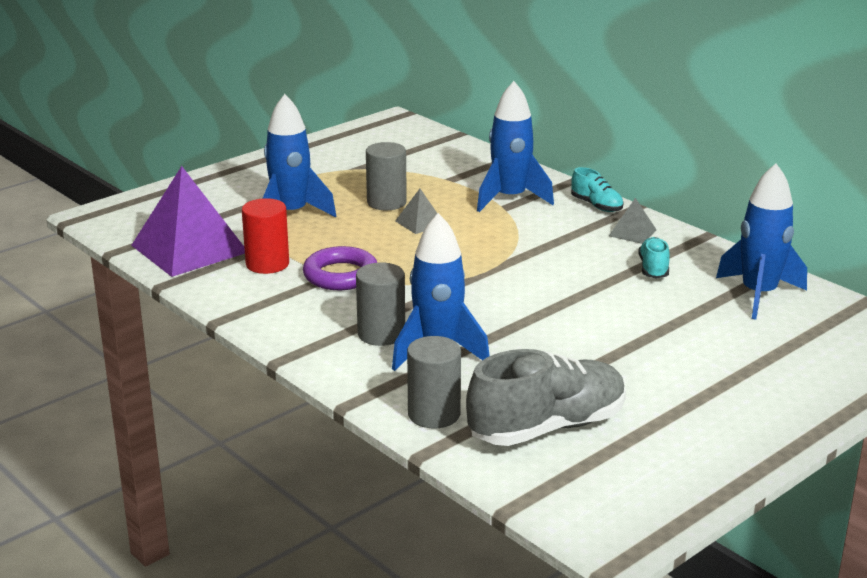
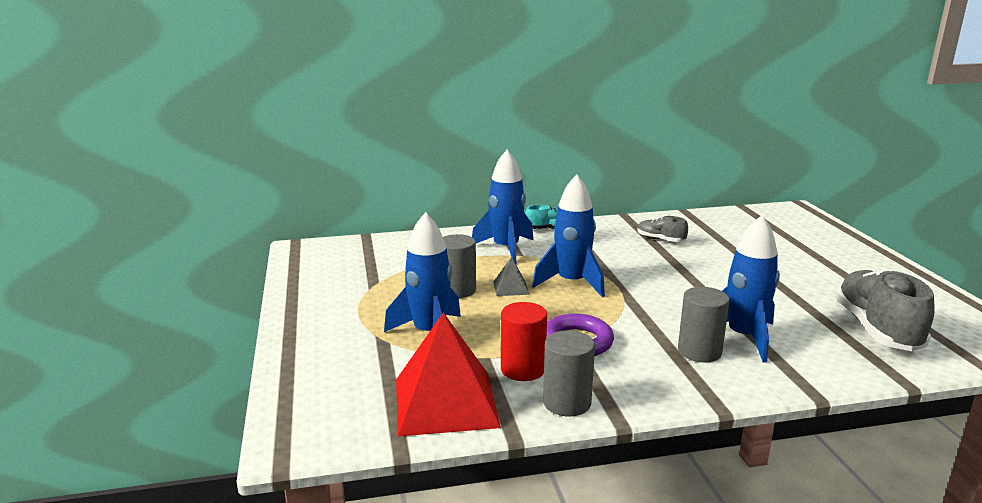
camera: 60 degrees left, 5 degrees down
purple pyramid [131,166,245,277] -> red pyramid [396,312,501,437]
grey cylinder [407,336,461,428] -> grey cylinder moved to [543,330,595,417]
grey pyramid [609,198,656,244] -> none
turquoise shoe [638,237,670,279] -> grey shoe [637,216,688,242]
blue rocket [716,164,807,319] -> blue rocket moved to [532,174,605,297]

